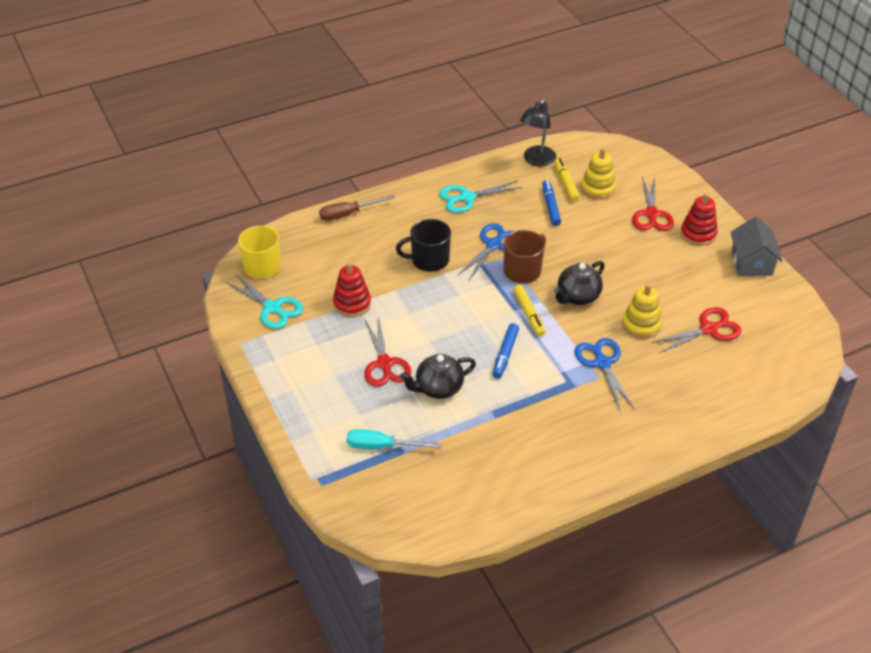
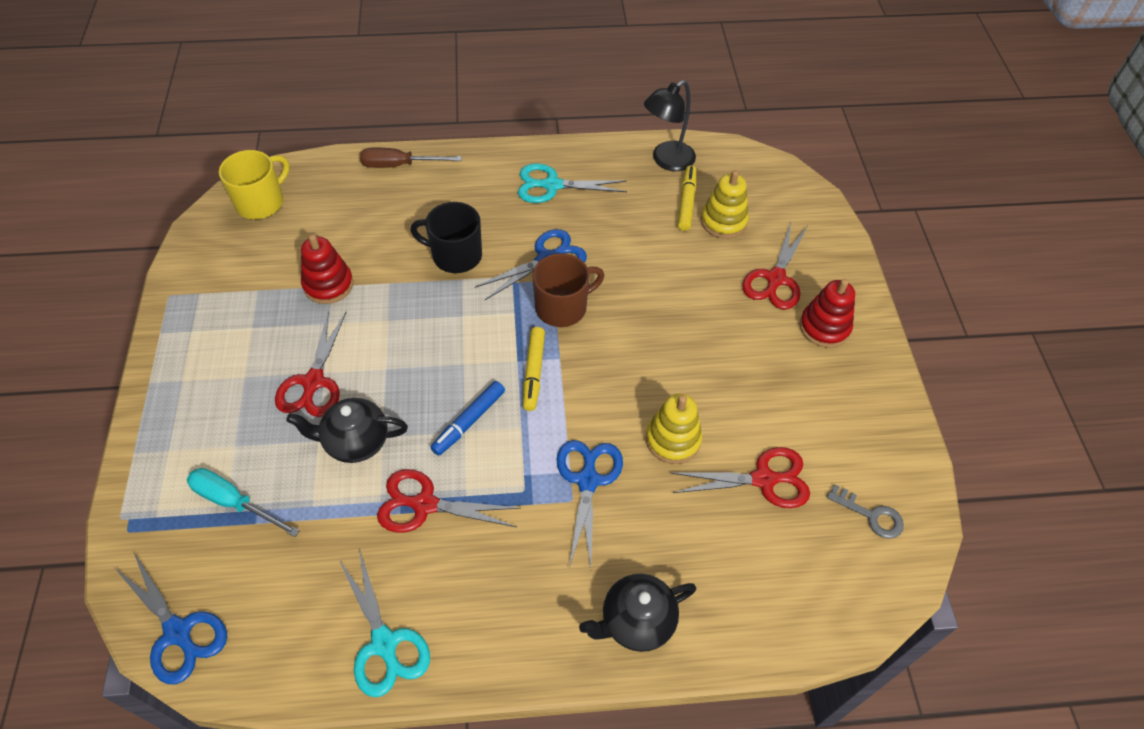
camera: 20 degrees right, 10 degrees up
turquoise scissors [225,274,303,329] -> turquoise scissors moved to [339,550,430,697]
blue marker [542,180,561,226] -> none
black teapot [554,261,605,305] -> black teapot moved to [579,574,696,652]
grey house [731,217,782,276] -> none
none -> blue scissors [116,553,227,684]
none -> red scissors [377,469,521,533]
none -> grey key [827,484,904,539]

